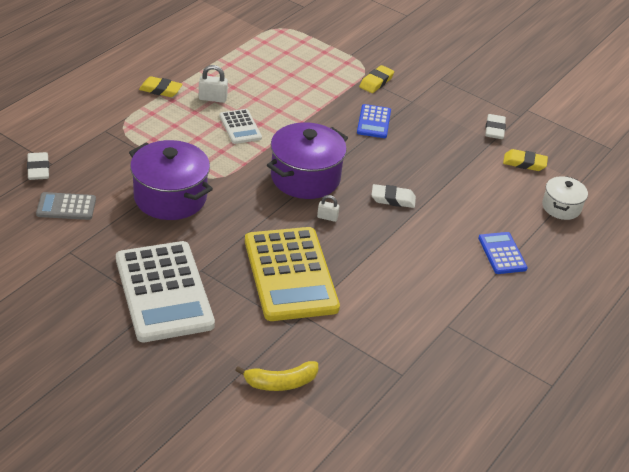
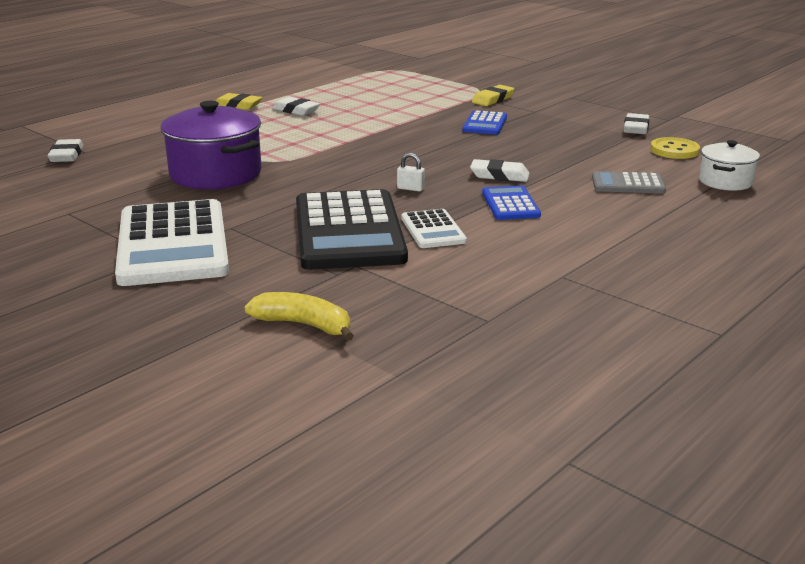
camera: 10 degrees right, 15 degrees down
grey calculator [36,192,96,220] -> grey calculator moved to [592,171,666,194]
white padlock [199,65,228,103] -> white eraser [272,97,320,116]
white calculator [219,109,262,144] -> white calculator moved to [402,209,467,248]
yellow banana [235,361,318,391] -> yellow banana turned 150 degrees counterclockwise [245,292,354,341]
yellow calculator [245,227,340,321] -> black calculator [296,189,408,270]
purple pot [267,122,348,199] -> none
blue calculator [478,232,528,274] -> blue calculator moved to [482,186,541,220]
yellow eraser [503,149,548,171] -> yellow button [650,137,700,159]

